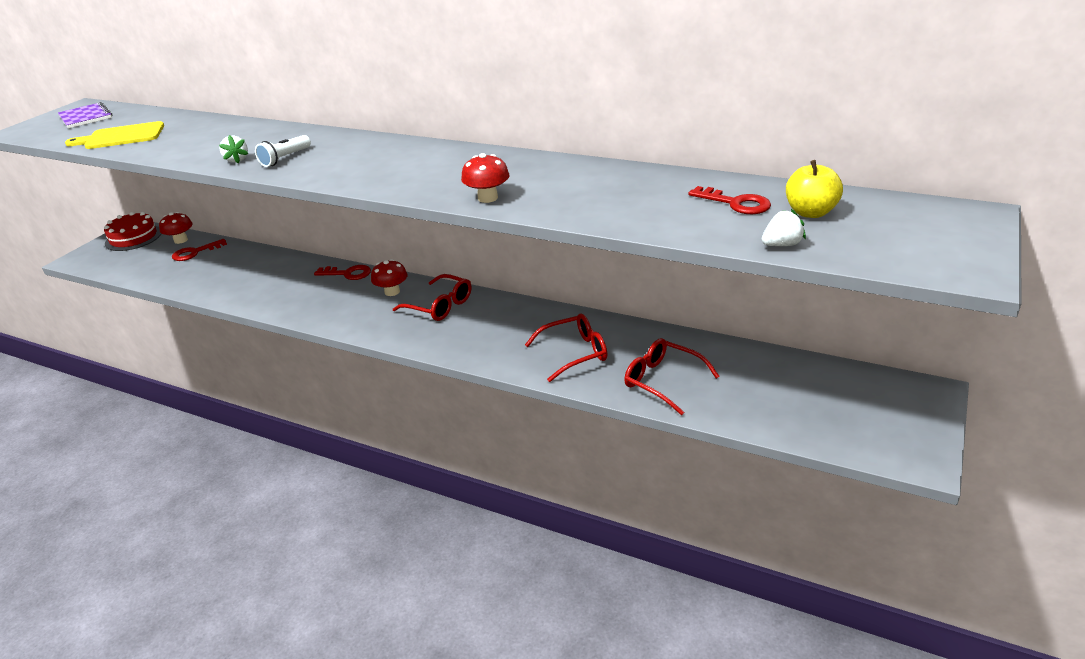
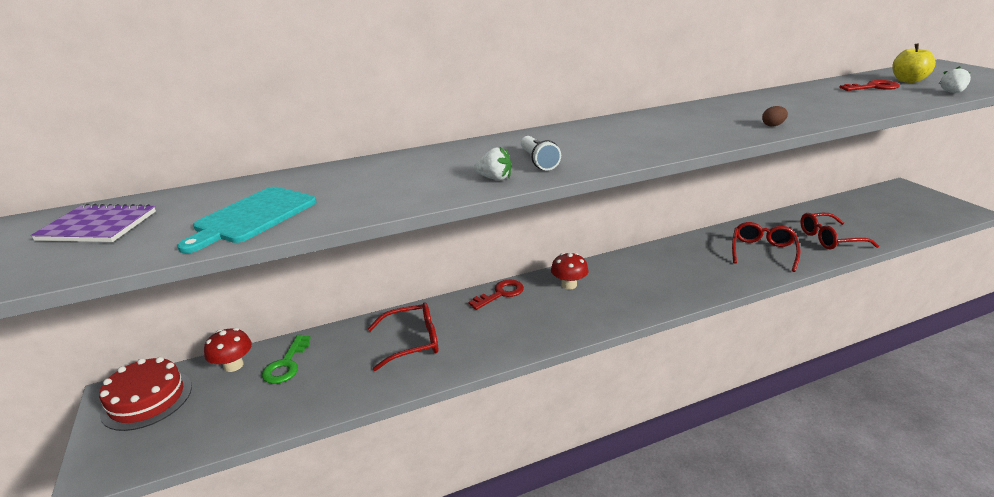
camera: 50 degrees left, 5 degrees down
yellow cutting board [65,121,164,149] -> turquoise cutting board [177,187,316,253]
red key [172,239,227,261] -> green key [262,335,311,384]
red glasses [393,274,471,321] -> red glasses moved to [368,302,438,371]
red mushroom [461,153,510,203] -> brown egg [762,106,788,127]

